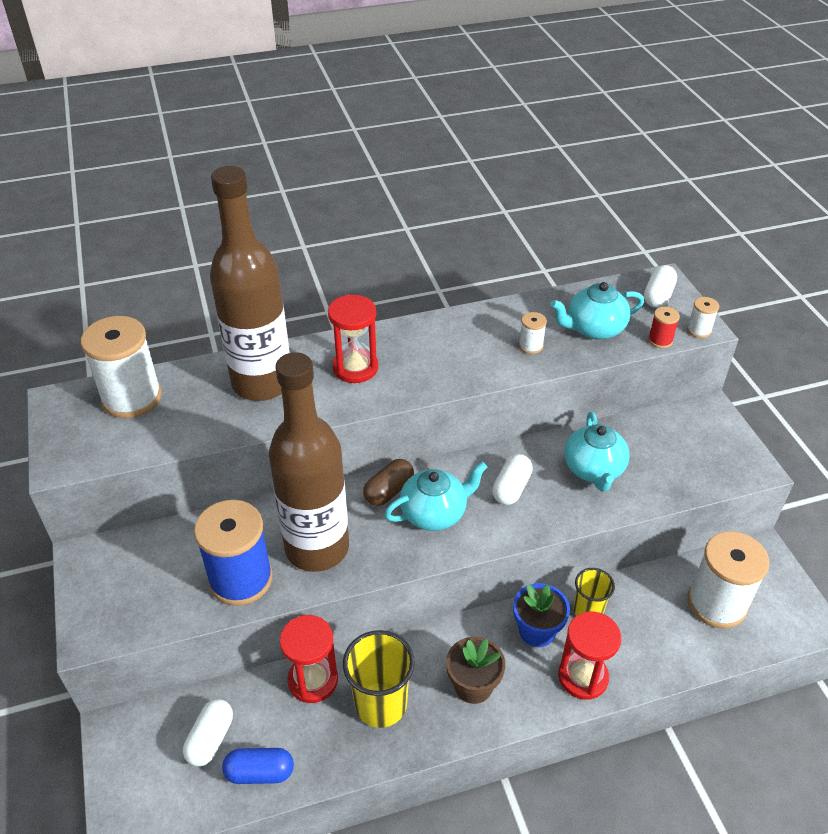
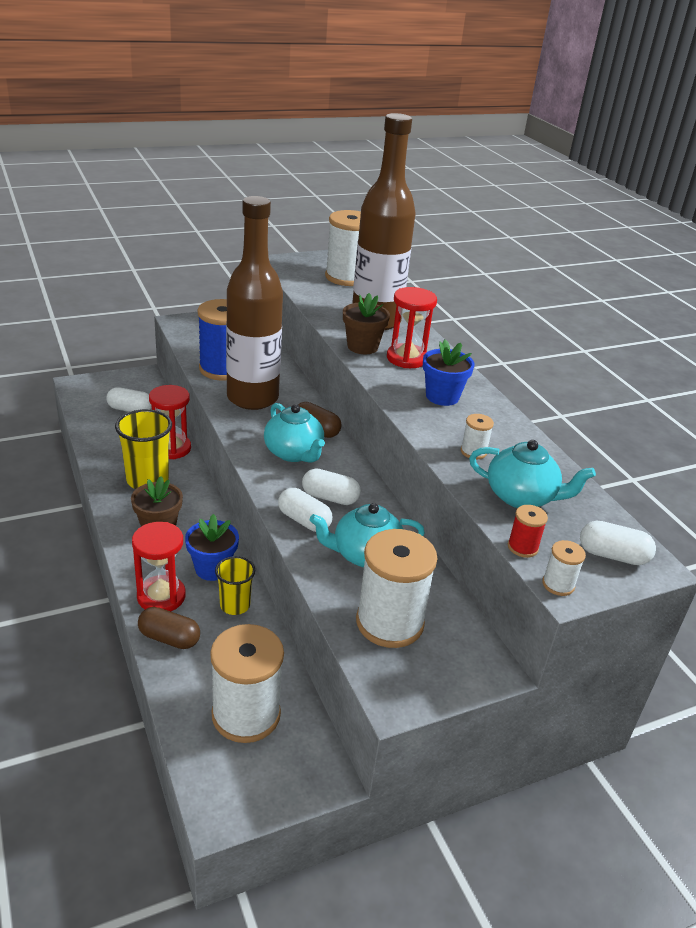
camera: 80 degrees right, 10 degrees down
blue capsule [222,748,294,784] -> none
turquoise teapot [550,282,644,340] -> turquoise teapot turned 135 degrees clockwise [469,440,596,508]
none -> brown capsule [138,607,200,649]
none -> white capsule [278,488,333,532]
none -> brown flower pot [343,293,390,354]
none -> white spool [356,529,438,648]
none -> blue flower pot [423,339,475,406]

